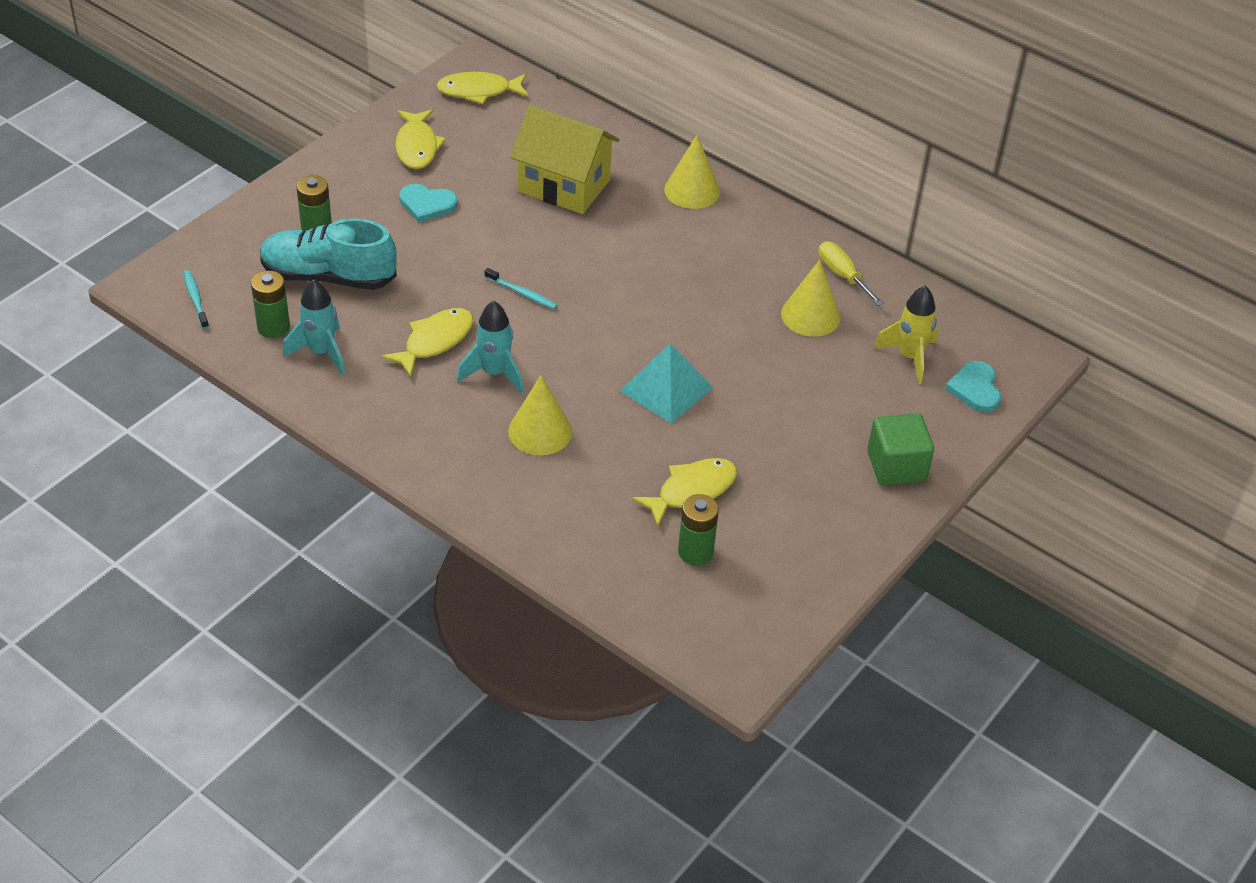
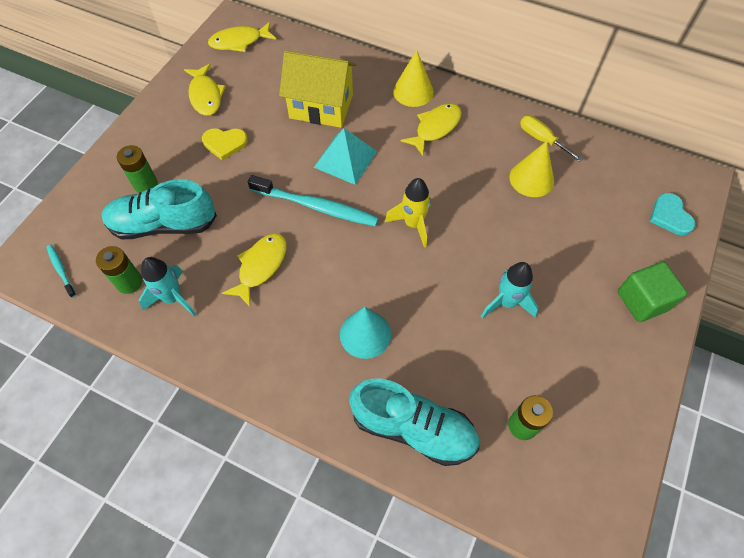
camera: 10 degrees left, 15 degrees up
turquoise heart [399,184,458,222] -> yellow heart [202,128,248,161]
turquoise rocket [457,301,523,393] -> turquoise rocket moved to [481,262,539,318]
turquoise toothbrush [484,268,558,309] -> turquoise toothbrush [248,175,379,227], size x2.08
yellow cone [508,375,572,455] -> turquoise cone [340,307,391,359]
turquoise pyramid [620,343,713,424] -> turquoise pyramid moved to [314,128,377,185]
yellow fish [632,458,737,527] -> yellow fish moved to [401,103,462,156]
yellow rocket [873,286,938,384] -> yellow rocket moved to [385,178,431,248]
none -> turquoise shoe [349,378,479,466]

